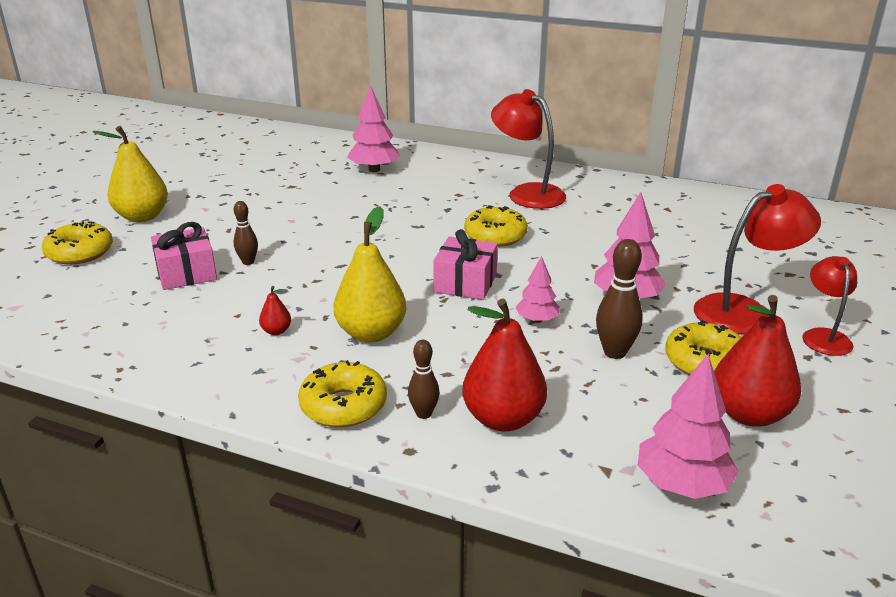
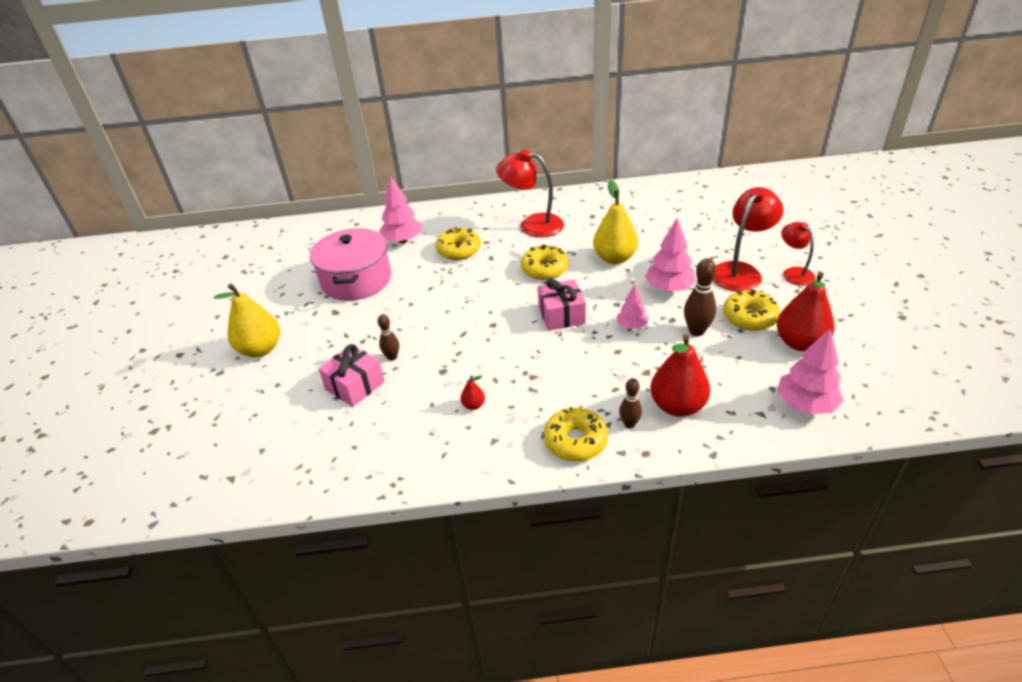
camera: 25 degrees left, 10 degrees up
yellow donut [42,221,113,264] -> yellow donut moved to [435,227,481,260]
yellow pear [334,206,406,342] -> yellow pear moved to [593,180,638,264]
none -> pink pot [310,228,391,301]

